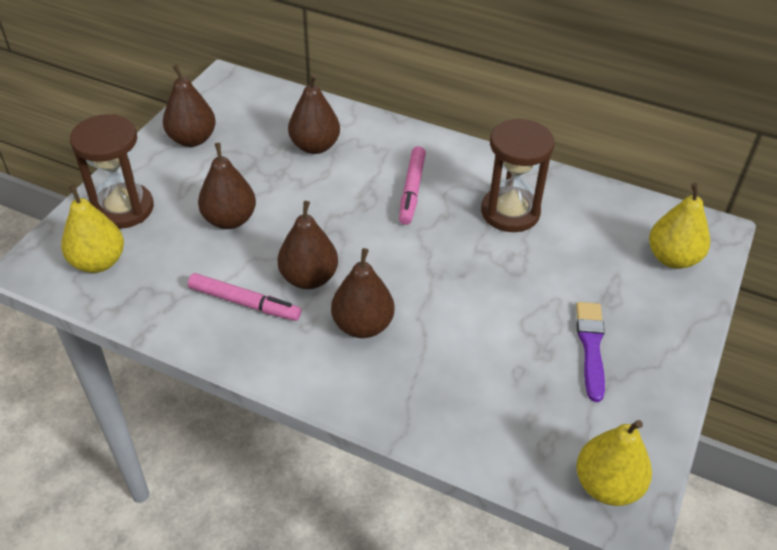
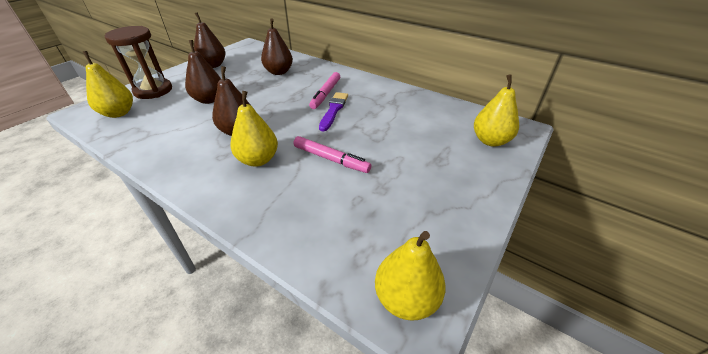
camera: 10 degrees right, 5 degrees down
pink marker [188,273,301,321] -> pink marker moved to [293,136,371,173]
brown pear [331,248,394,338] -> yellow pear [230,91,278,167]
brown hourglass [481,118,554,232] -> none
purple brush [576,302,605,402] -> purple brush moved to [319,92,348,131]

